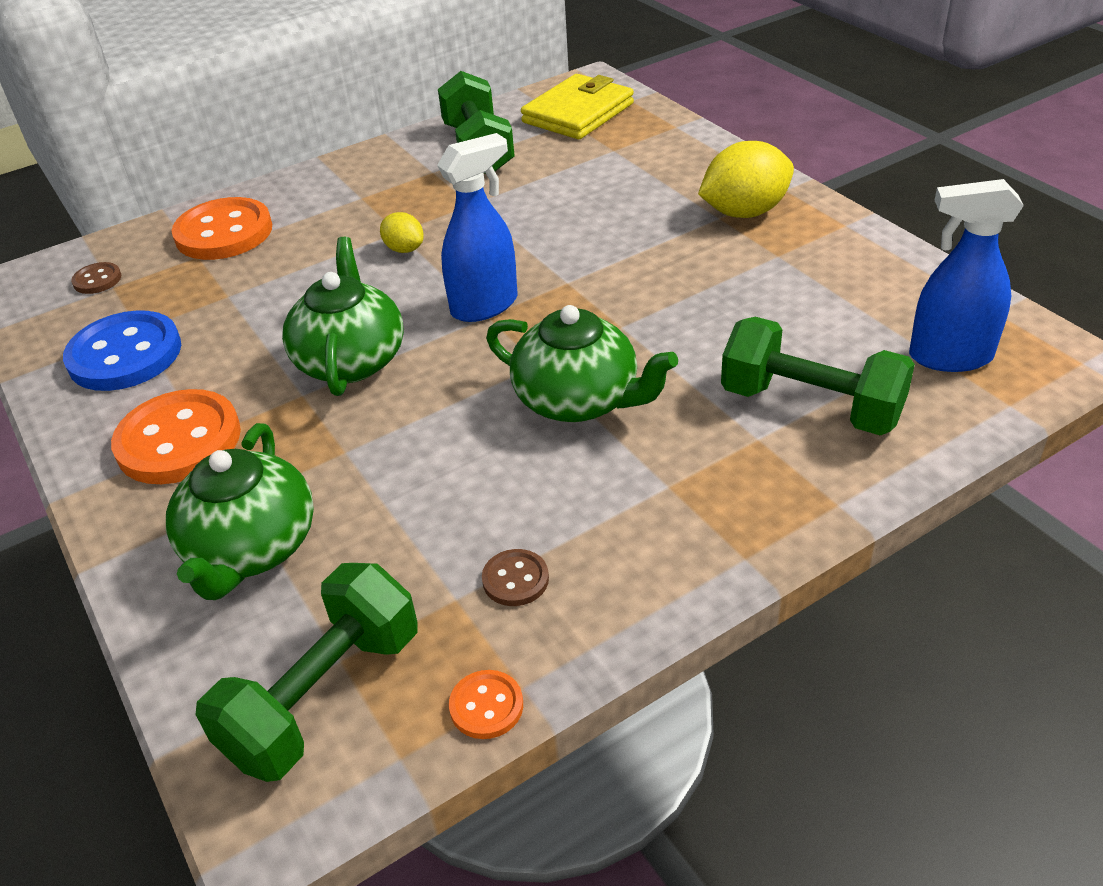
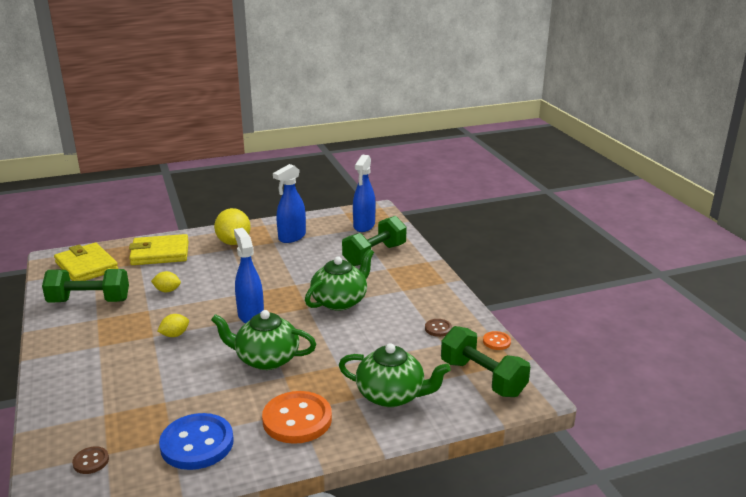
camera: 80 degrees left, 15 degrees down
orange button [172,197,272,260] -> none
none -> yellow wallet [129,234,189,265]
none -> yellow lemon [151,271,181,292]
none -> blue spray bottle [273,164,306,243]

